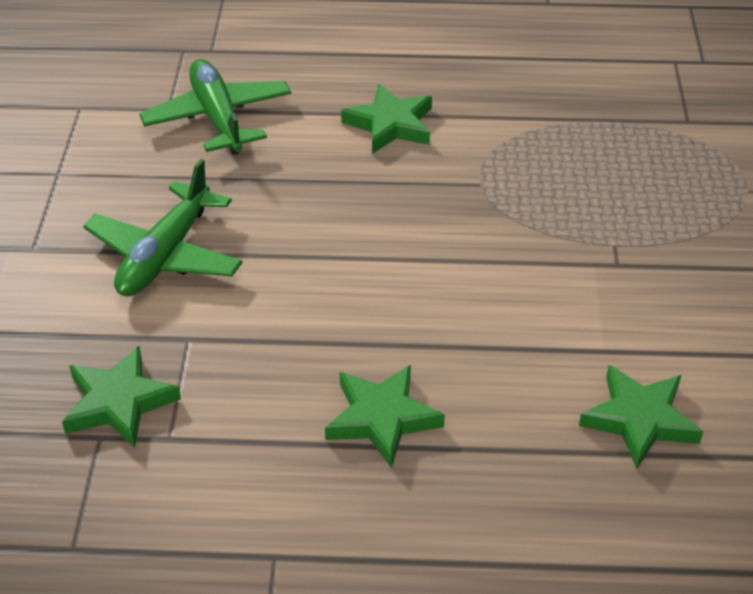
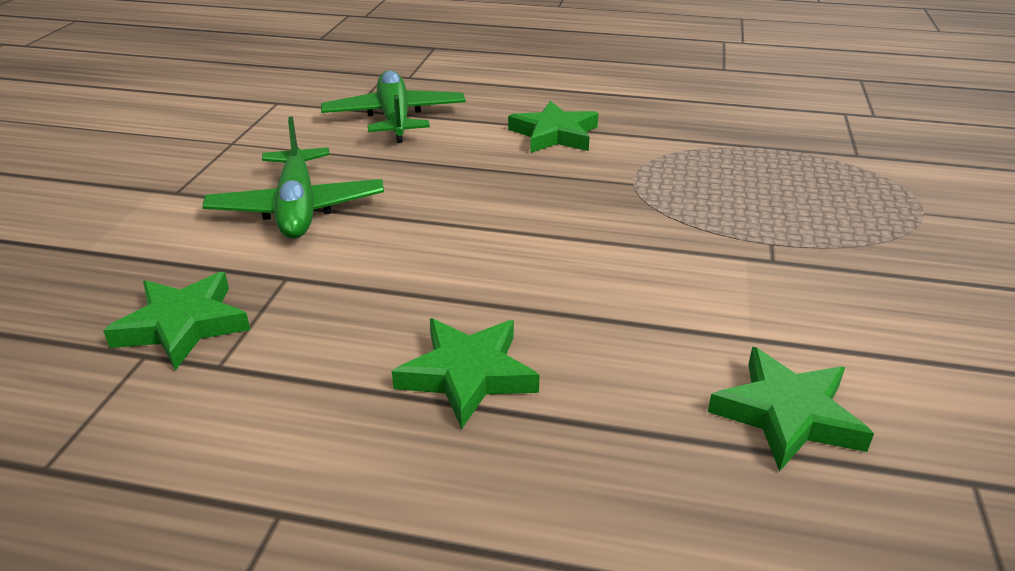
camera: 10 degrees right, 10 degrees down
green plane [83,159,243,297] -> green plane turned 45 degrees counterclockwise [202,117,384,239]

